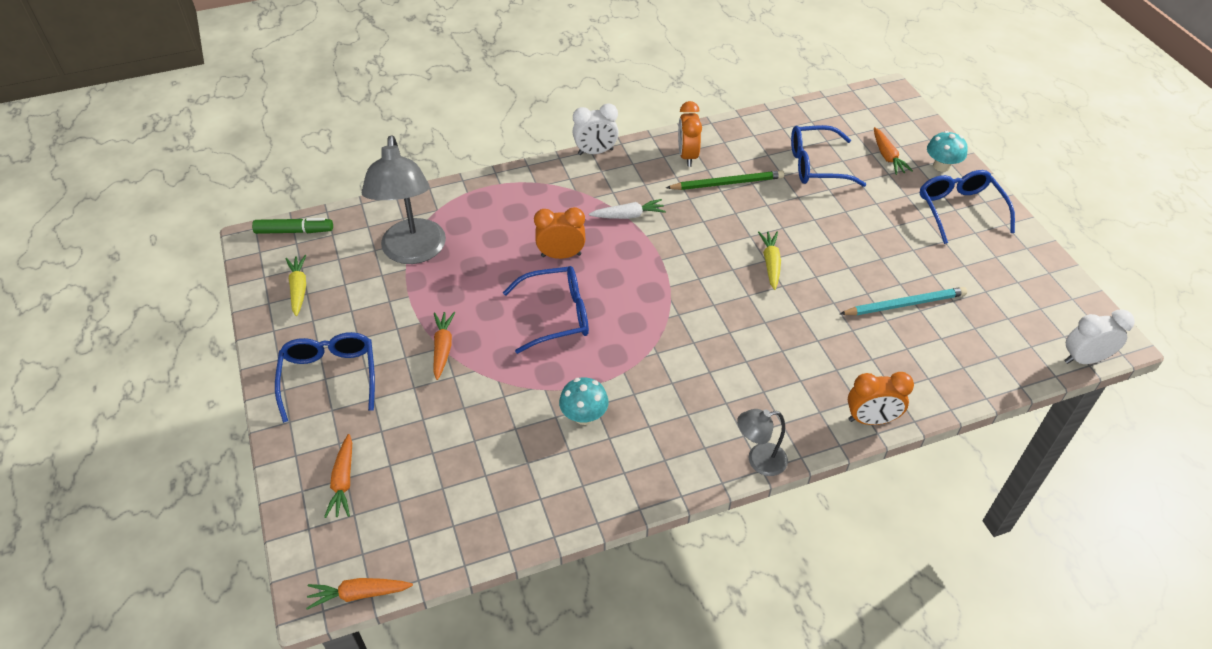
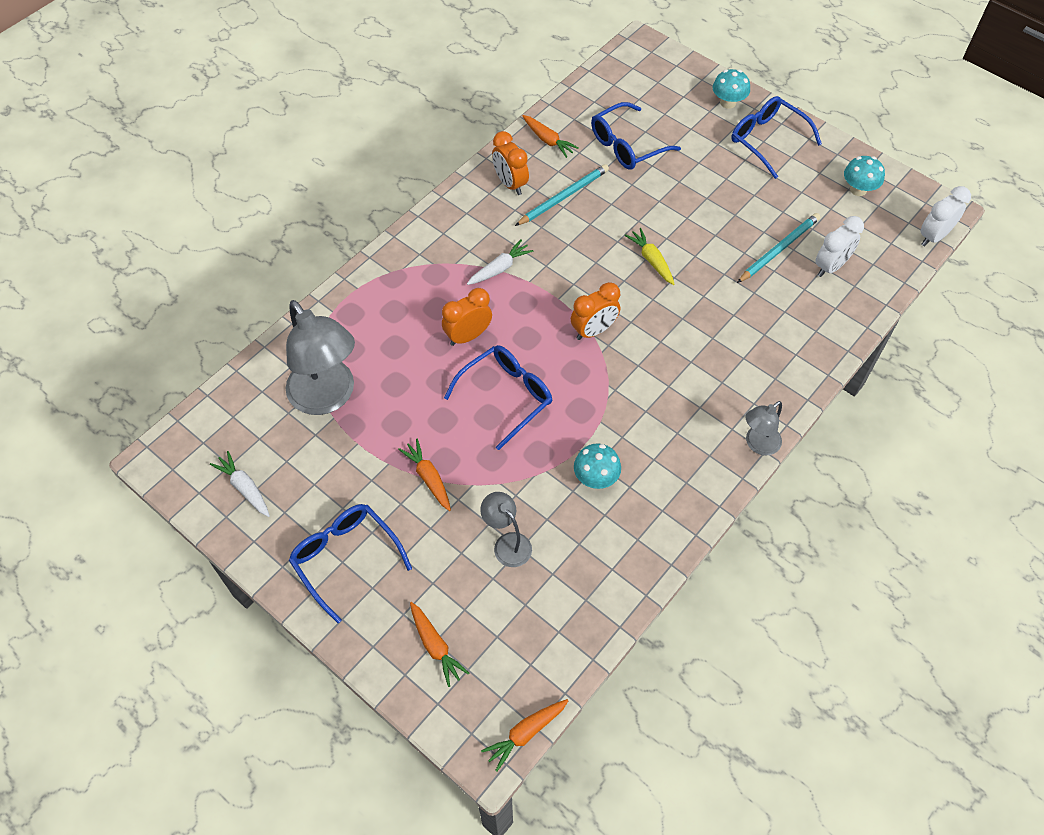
camera: 30 degrees left, 10 degrees up
green marker [252,218,333,234] -> none
yellow carrot [285,255,307,316] -> white carrot [210,451,270,517]
white clock [573,103,619,155] -> white clock moved to [815,216,864,277]
green pencil [666,170,784,190] -> turquoise pencil [515,164,609,226]
orange clock [848,372,914,425] -> orange clock moved to [571,282,620,340]
orange carrot [874,127,913,175] -> orange carrot moved to [523,115,579,158]
none -> grey lamp [480,492,532,567]
none -> turquoise mushroom [844,156,885,196]

